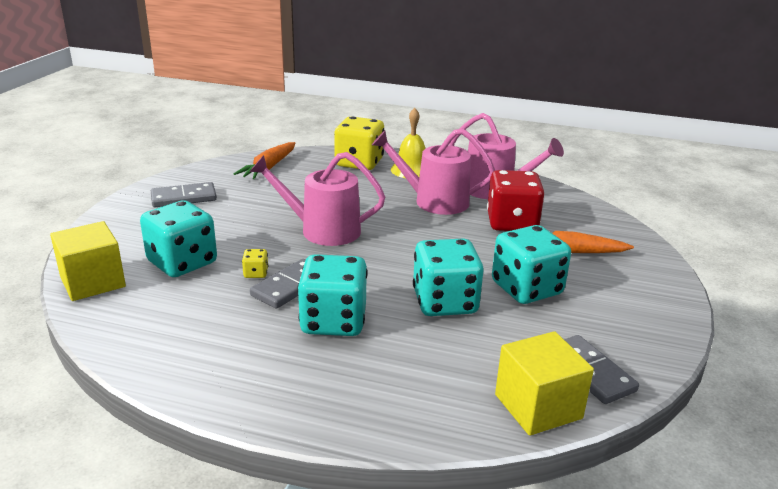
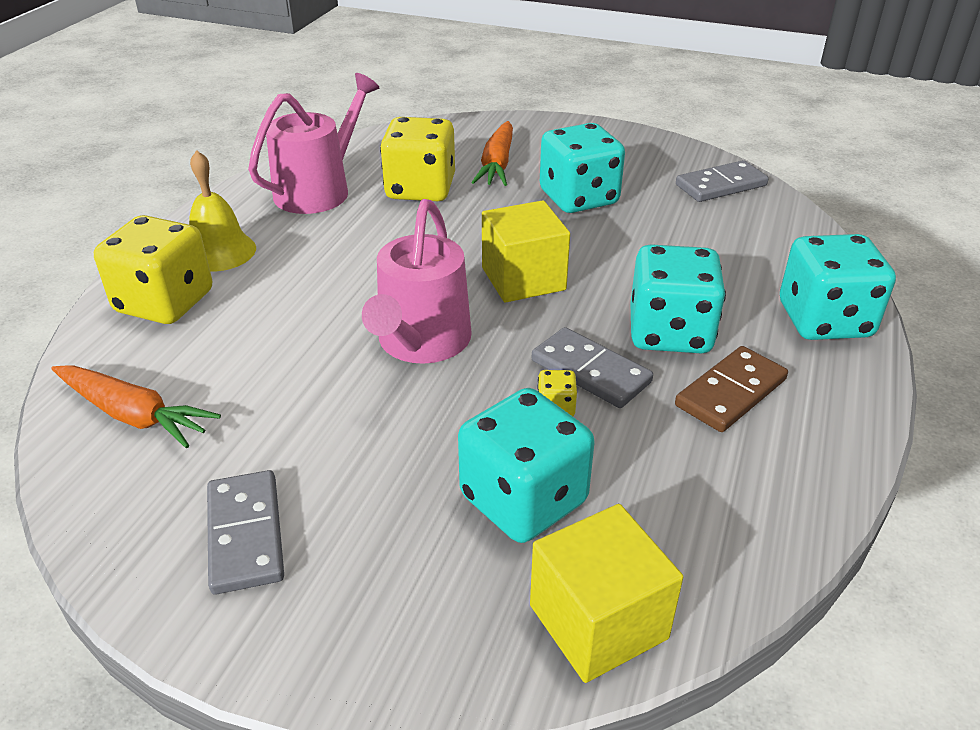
camera: 85 degrees left, 10 degrees up
pink watering can [372,129,495,215] -> none
turquoise dice [413,238,484,316] -> turquoise dice moved to [780,234,896,340]
red dice [487,170,545,231] -> yellow dice [380,117,455,201]
yellow cube [495,331,594,436] -> yellow cube moved to [482,200,570,303]
none -> brown domino [675,346,788,432]

